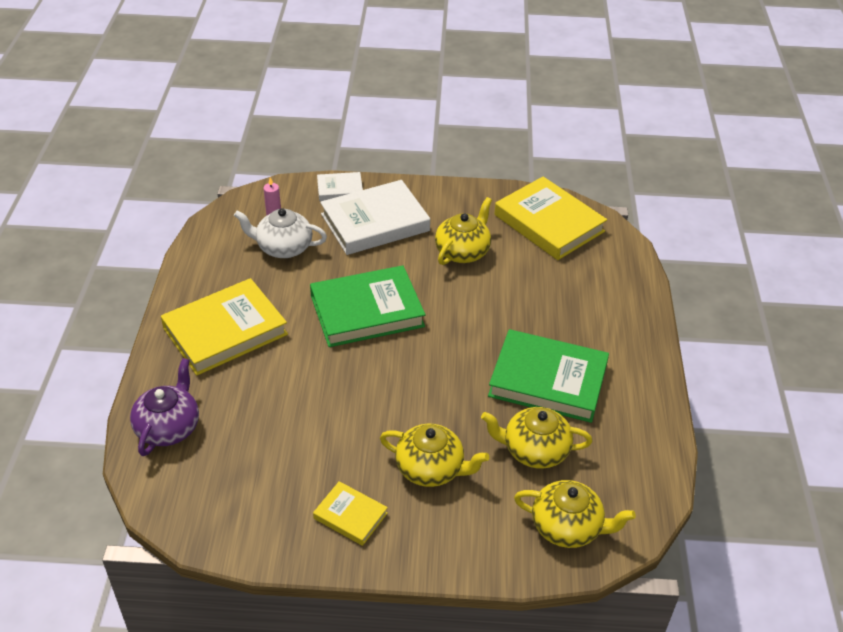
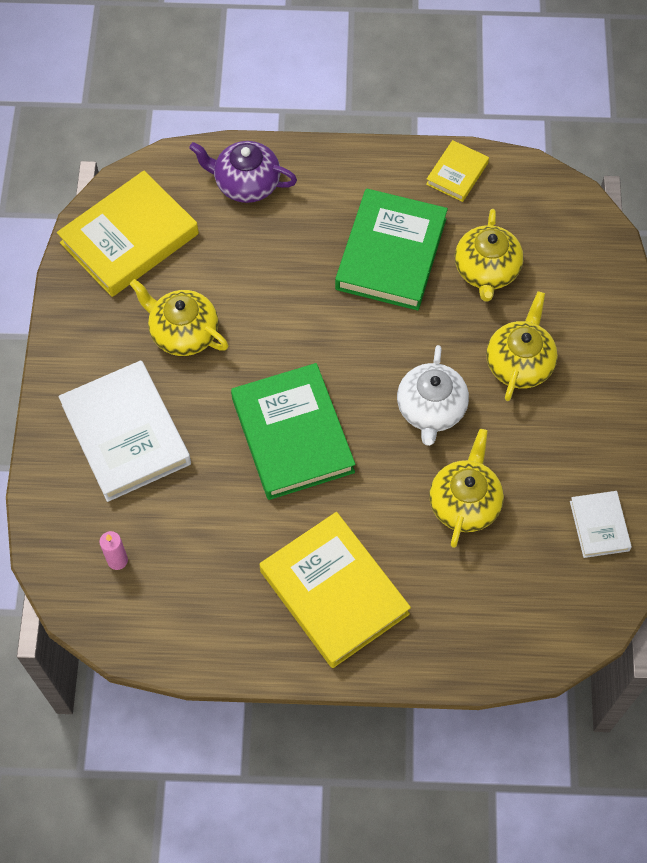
camera: 90 degrees left, 20 degrees up
purple teapot [130,358,199,456] -> purple teapot moved to [189,141,297,203]
white teapot [234,208,327,258] -> white teapot moved to [397,345,469,446]
yellow book [313,481,388,546] -> yellow book moved to [426,140,489,202]
white book [317,172,363,201] -> white book moved to [570,491,632,558]
yellow teapot [514,480,636,548] -> yellow teapot moved to [429,429,504,548]

